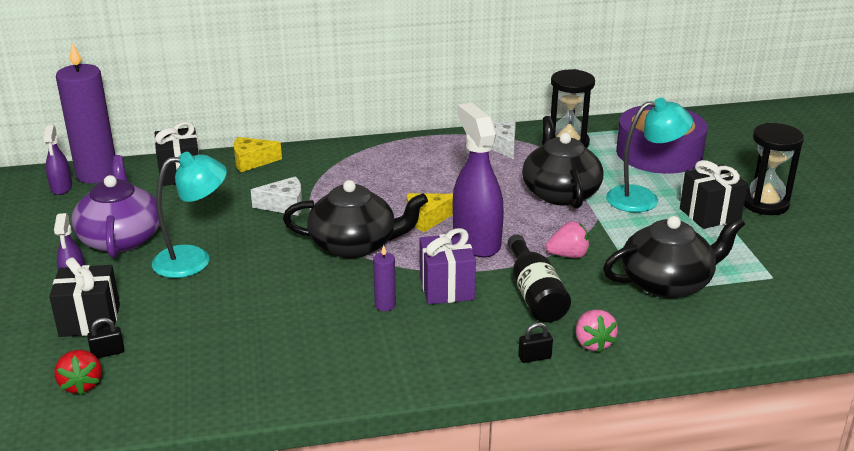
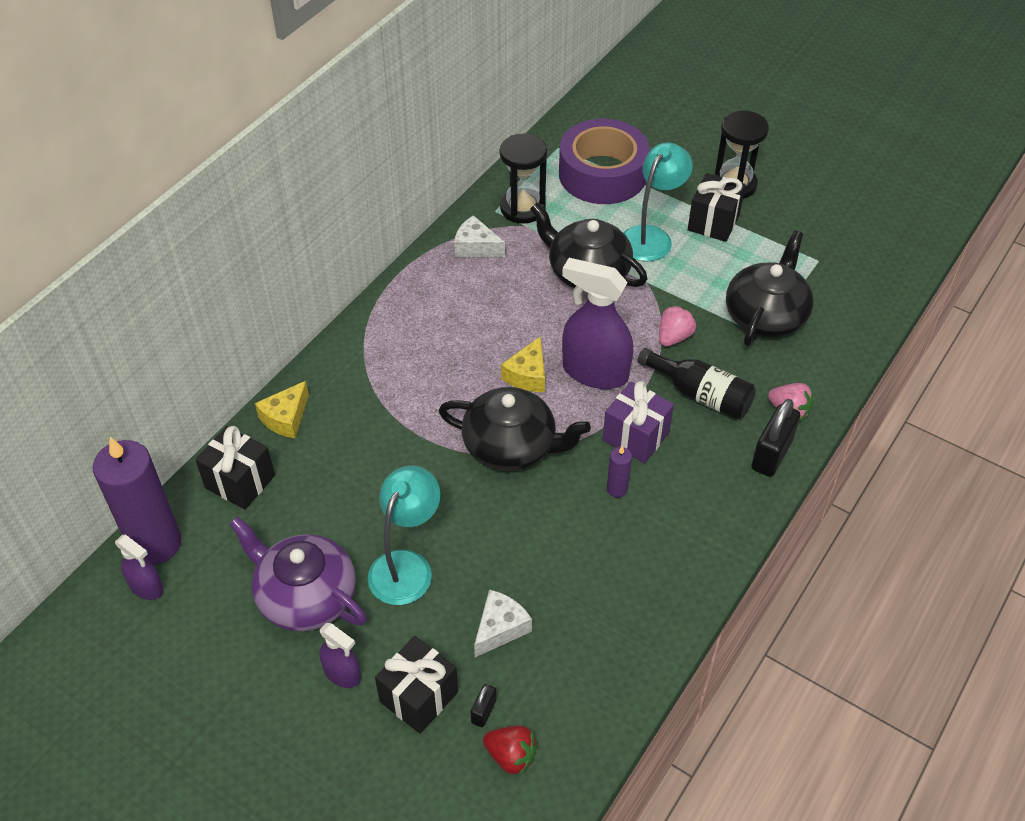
camera: 45 degrees left, 20 degrees up
white cheese [251,176,302,216] -> white cheese moved to [474,589,532,657]
black teapot [283,180,428,258] -> black teapot turned 60 degrees clockwise [439,387,591,471]
black padlock [518,322,553,363] -> black padlock [752,399,800,477], size x1.97

